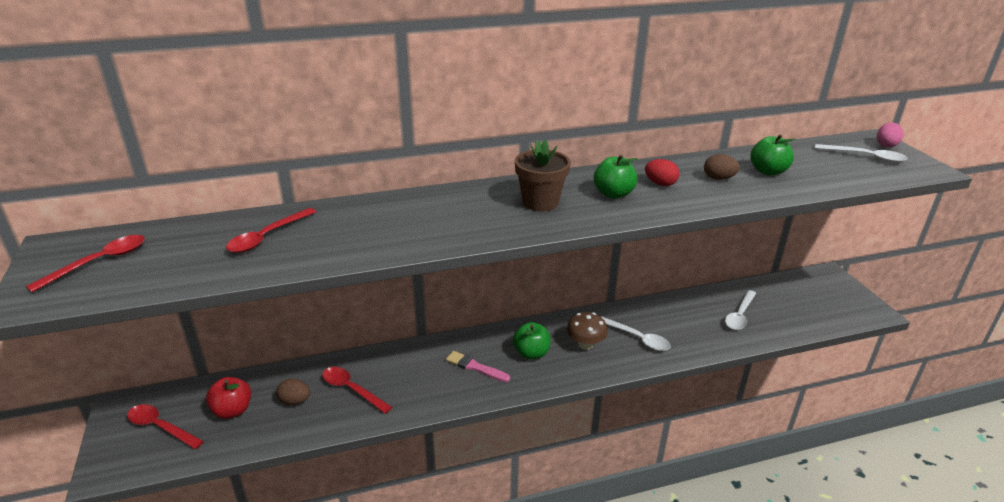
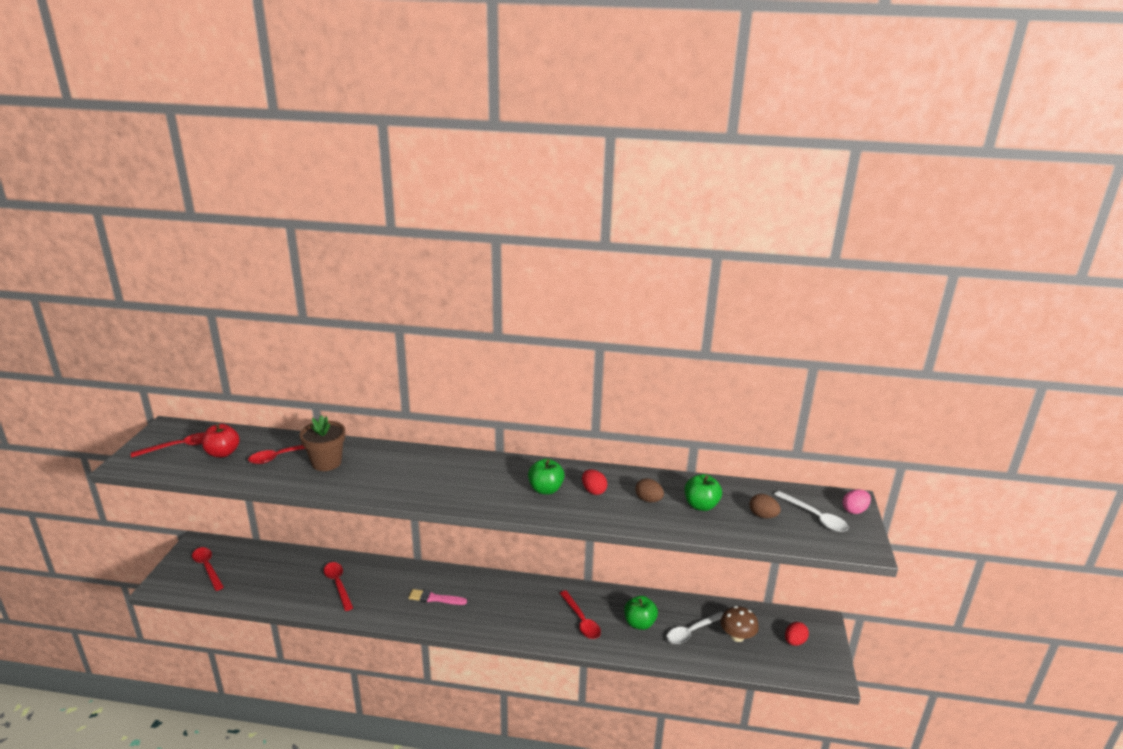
camera: 25 degrees right, 5 degrees down
red apple [206,377,251,419] -> red apple moved to [202,424,240,457]
brown egg [276,379,310,405] -> brown egg moved to [750,494,781,518]
pink brush [446,351,510,382] -> pink brush turned 45 degrees counterclockwise [408,589,467,605]
green apple [513,322,551,360] -> green apple moved to [624,596,658,630]
brown flower pot [515,139,571,211] -> brown flower pot moved to [300,415,345,471]
brown mushroom [566,312,608,350] -> brown mushroom moved to [720,606,759,642]
white spoon [600,316,671,351] -> red spoon [559,590,601,639]
none -> red egg [785,622,809,646]

